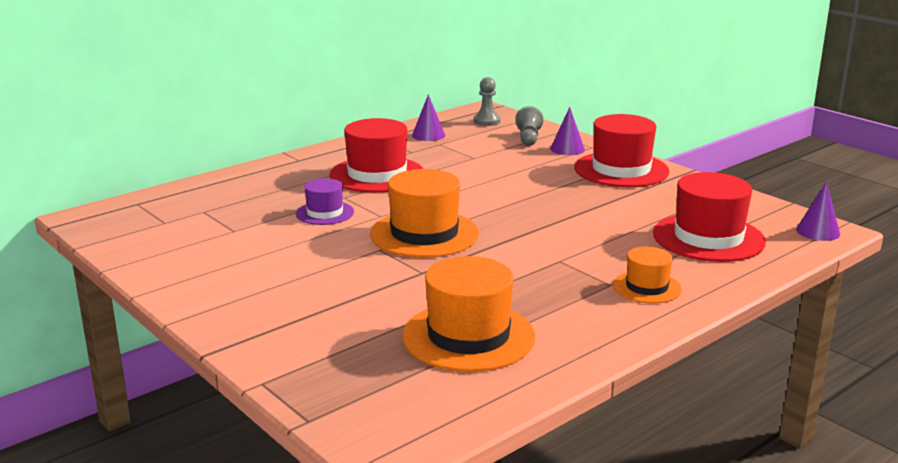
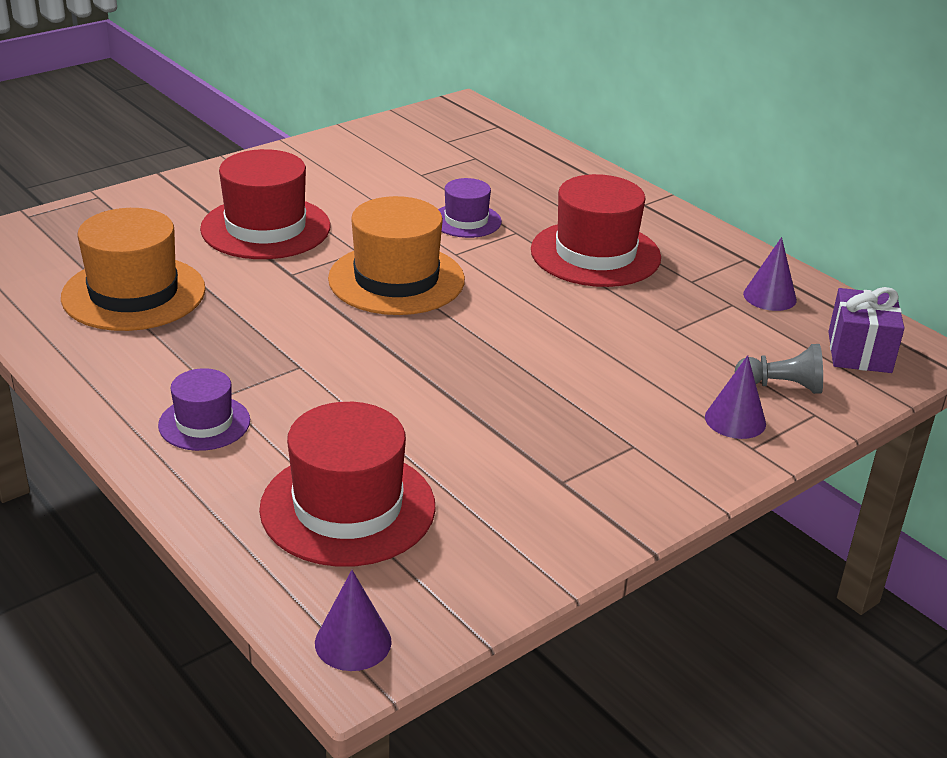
camera: 90 degrees right, 10 degrees up
grey pawn [474,77,501,126] -> purple gift [828,287,905,373]
red hat [574,114,669,187] -> red hat moved to [200,149,331,259]
orange hat [613,247,682,304] -> purple hat [158,368,250,451]

